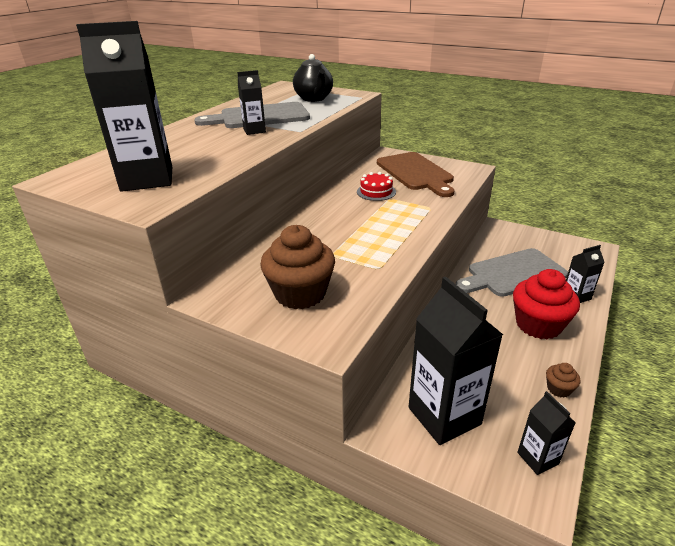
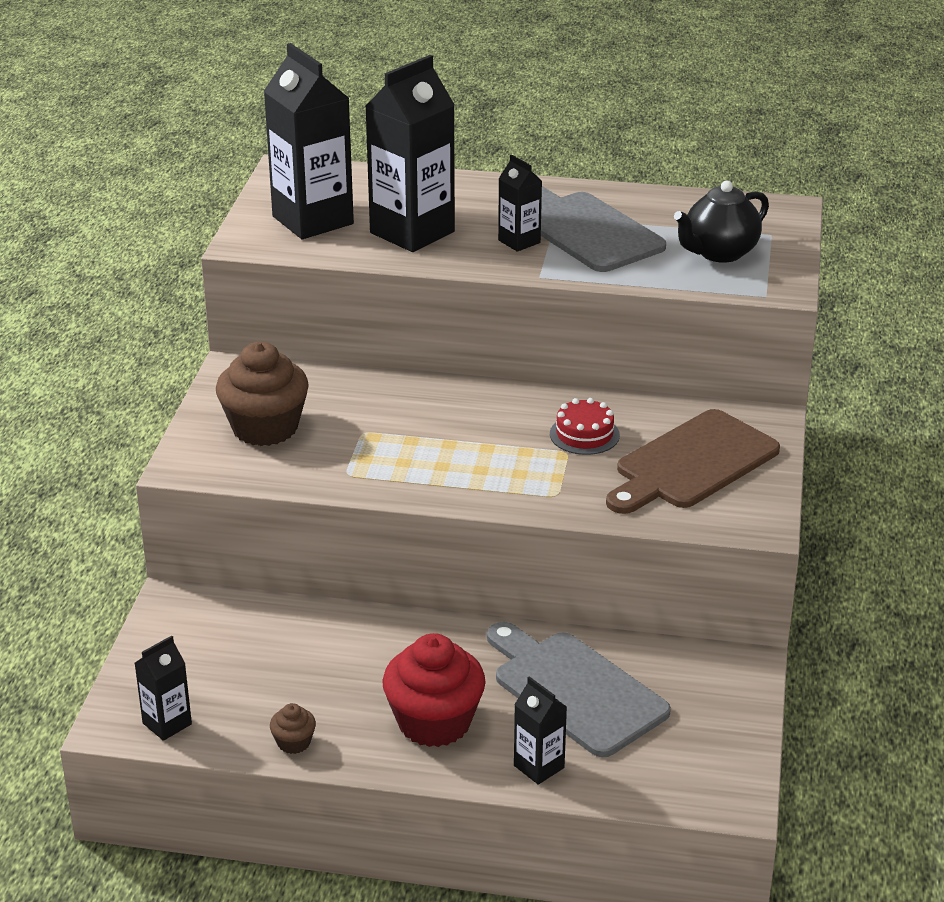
camera: 70 degrees right, 0 degrees up
black carton [409,277,503,445] -> black carton moved to [365,55,455,252]

